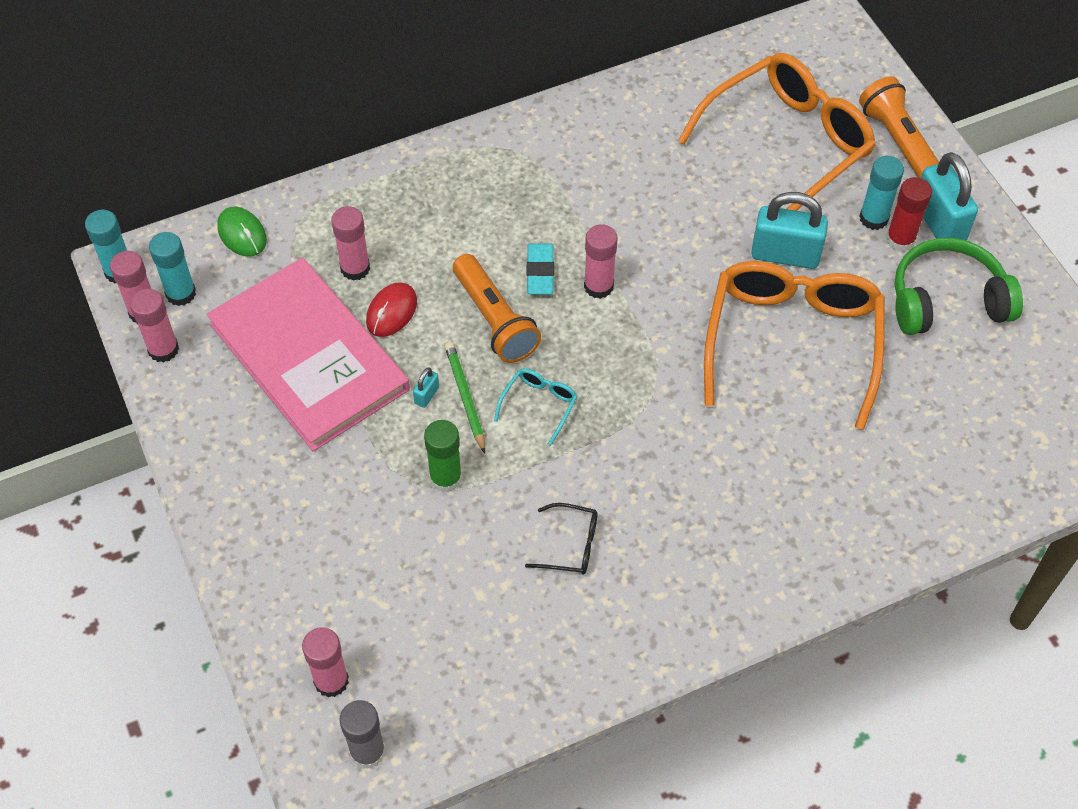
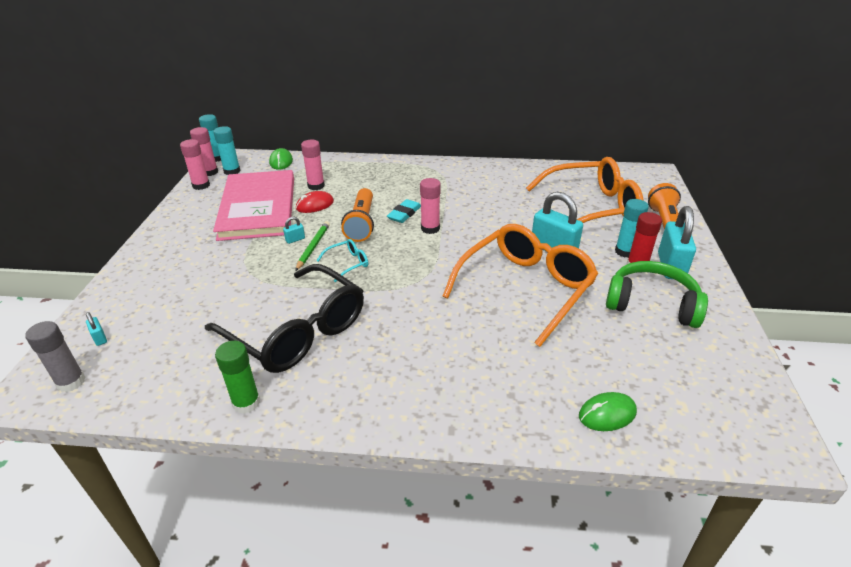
camera: 30 degrees right, 20 degrees down
pink glue stick [302,627,349,697] -> turquoise padlock [86,312,107,346]
green glue stick [424,420,462,493] -> green glue stick moved to [215,341,260,414]
black glasses [525,503,598,575] -> black glasses [205,264,364,373], size x2.50
none -> green mouse [579,392,637,431]

